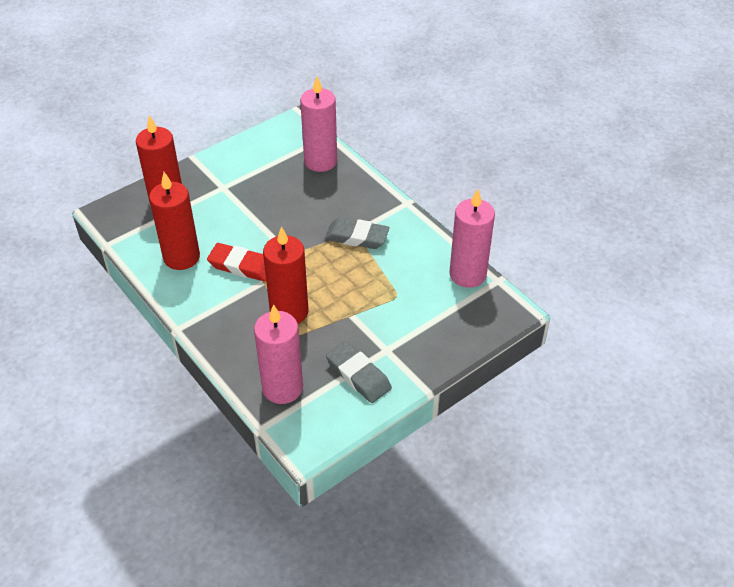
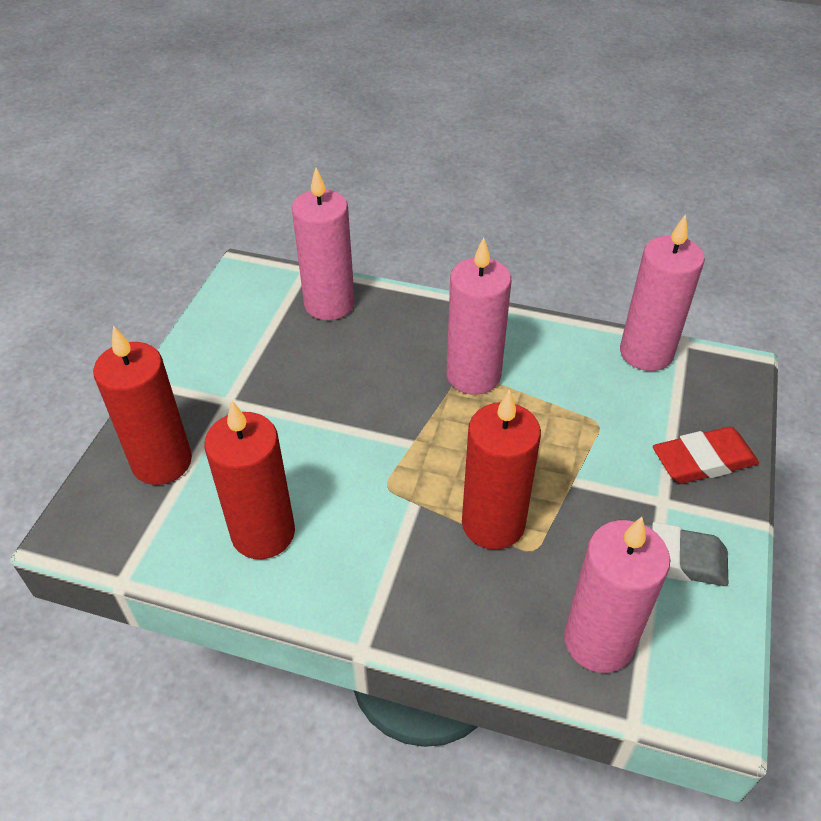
camera: 35 degrees left, 0 degrees up
red eraser [207,243,266,281] -> red eraser moved to [653,427,759,484]
grey eraser [325,217,390,249] -> pink candle [446,237,511,395]

